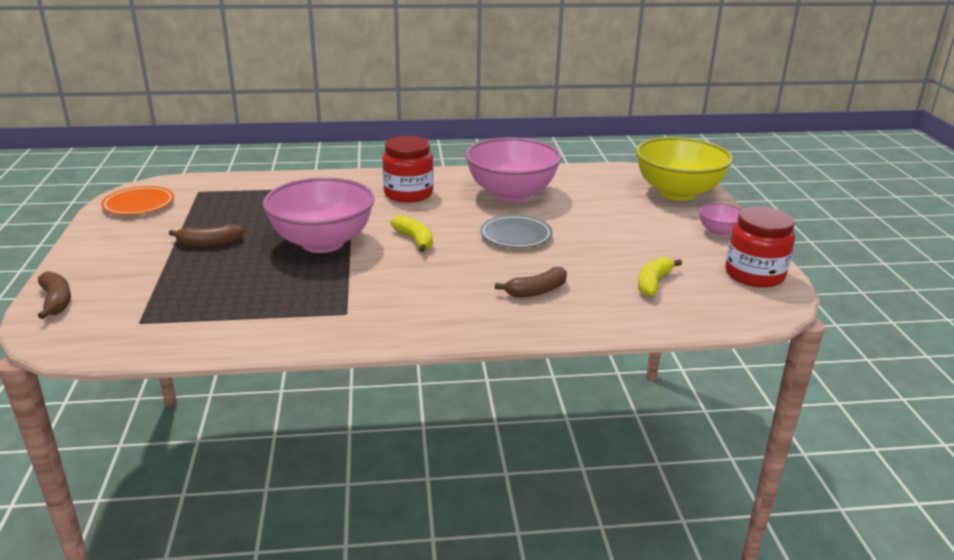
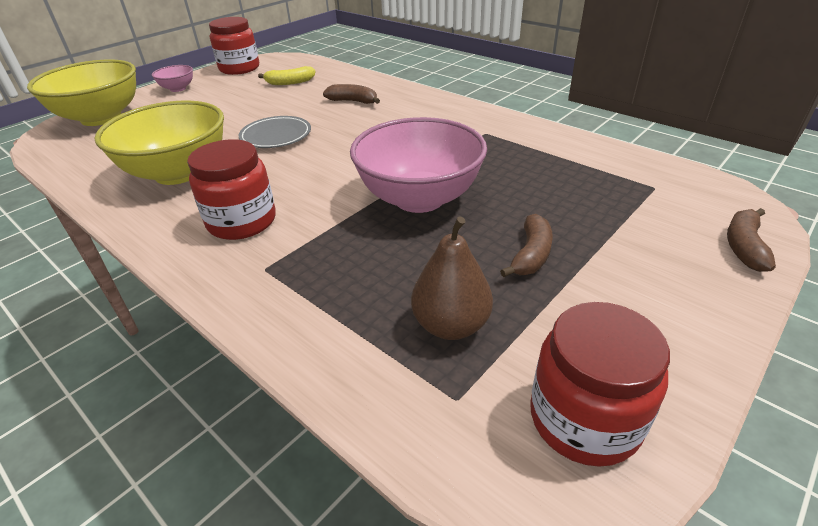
camera: 130 degrees left, 10 degrees up
orange plate [101,186,174,215] -> red jar [530,302,670,467]
brown banana [169,224,244,247] -> brown banana turned 75 degrees clockwise [500,214,553,277]
yellow banana [390,215,433,252] -> none
pink bowl [465,137,562,202] -> yellow bowl [94,100,224,185]
none -> brown pear [411,216,493,340]

